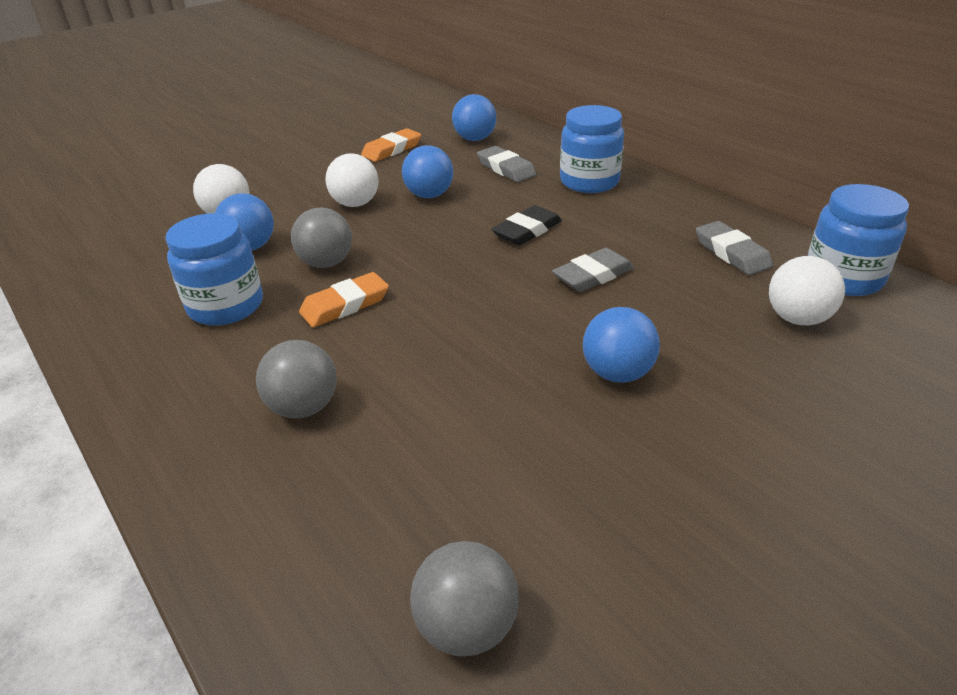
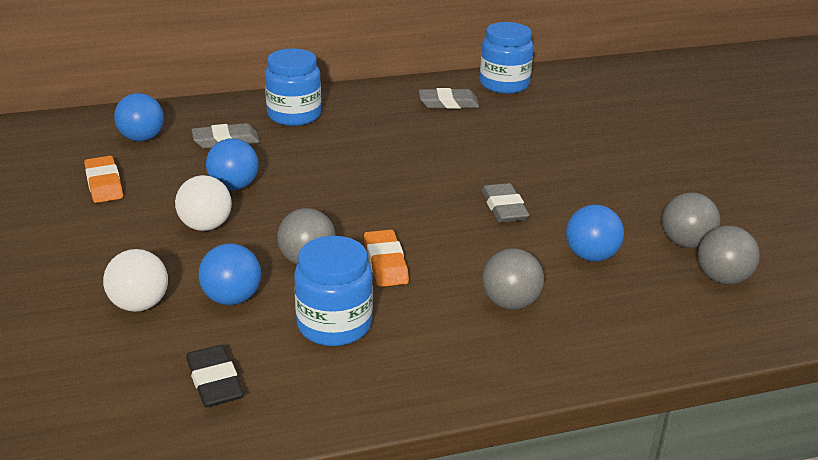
camera: 70 degrees left, 5 degrees down
black eraser [492,205,562,245] -> black eraser moved to [186,345,244,407]
grey eraser [552,248,634,292] -> grey eraser moved to [482,183,530,223]
blue ball [583,307,660,383] -> blue ball moved to [566,205,624,262]
white ball [769,256,845,325] -> none
none -> grey ball [662,193,720,248]

